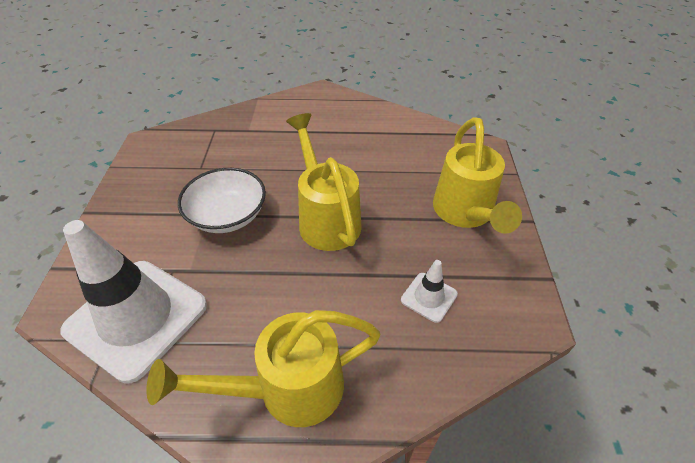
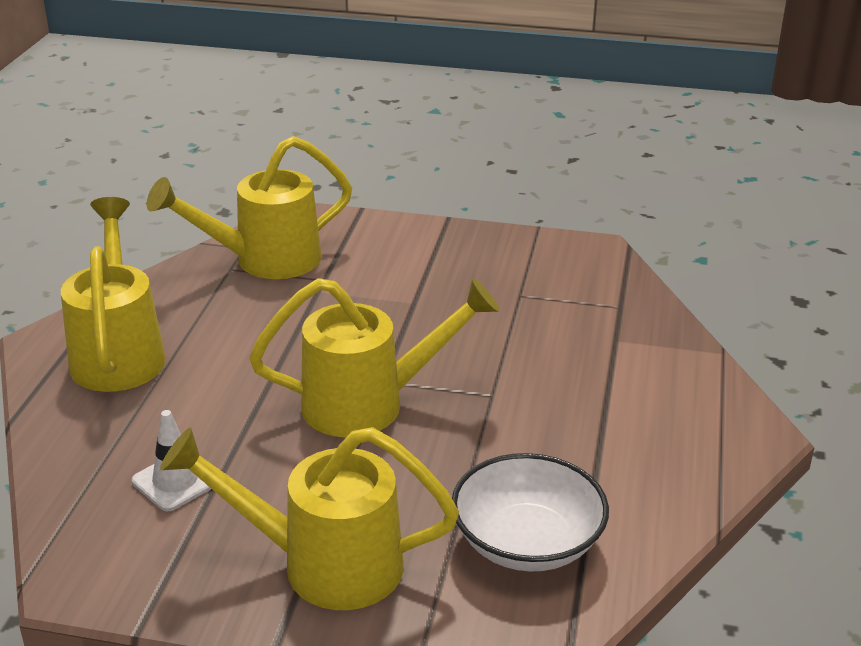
camera: 100 degrees right, 15 degrees down
white traffic cone [60,220,207,384] -> yellow watering can [146,136,352,279]
white bowl [178,168,266,233] -> white bowl moved to [452,453,609,572]

